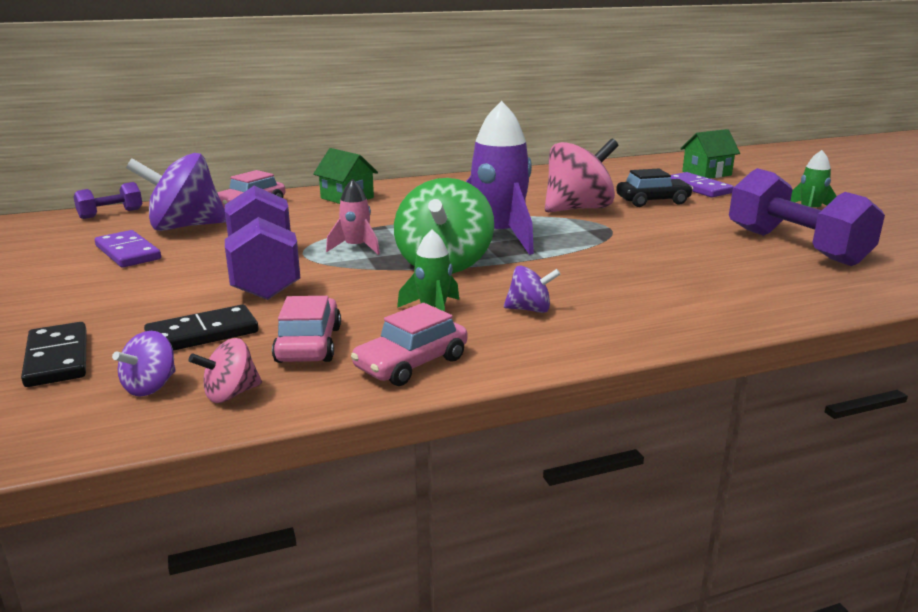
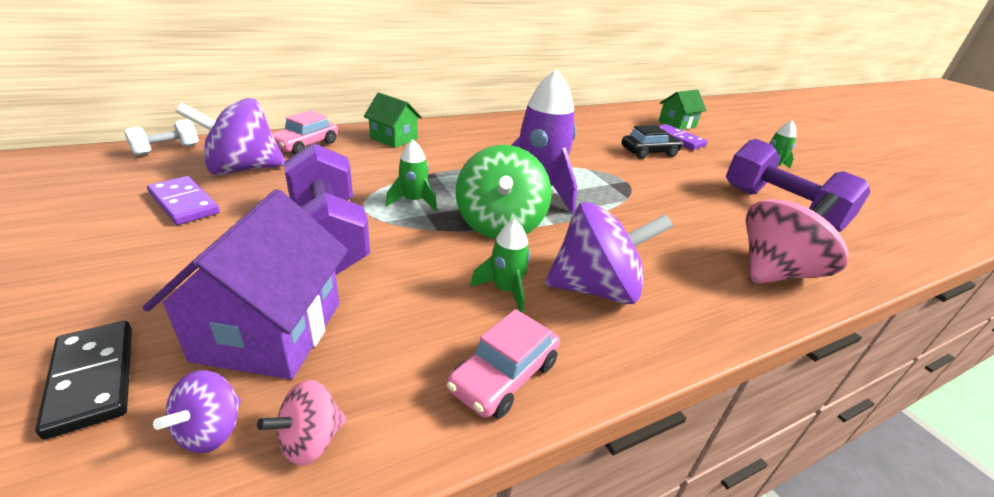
camera: 10 degrees left, 10 degrees up
purple dumbbell [74,182,143,219] -> white dumbbell [125,119,199,156]
black domino [144,305,259,351] -> purple house [143,189,348,379]
pink car [272,296,341,363] -> none
pink rocket [326,179,380,255] -> green rocket [386,140,437,211]
purple spinning top [504,266,561,313] -> purple spinning top [545,202,673,304], size x2.10
pink spinning top [545,139,619,212] -> pink spinning top moved to [746,192,848,284]

